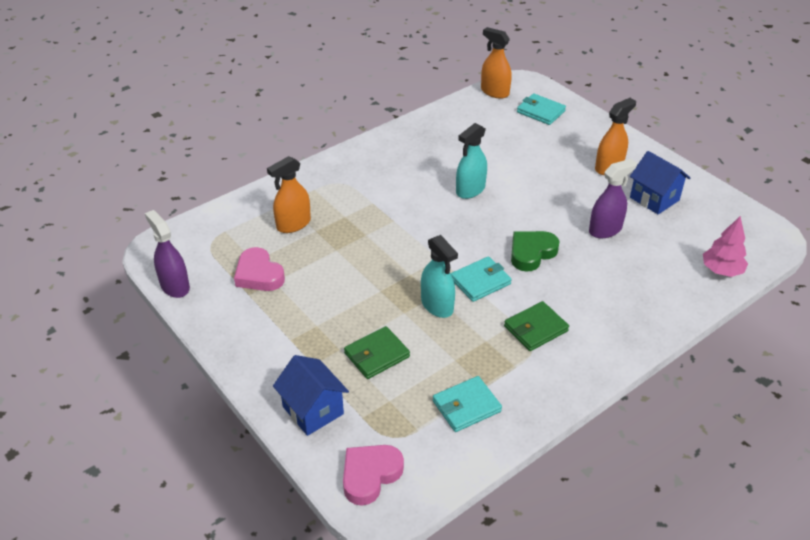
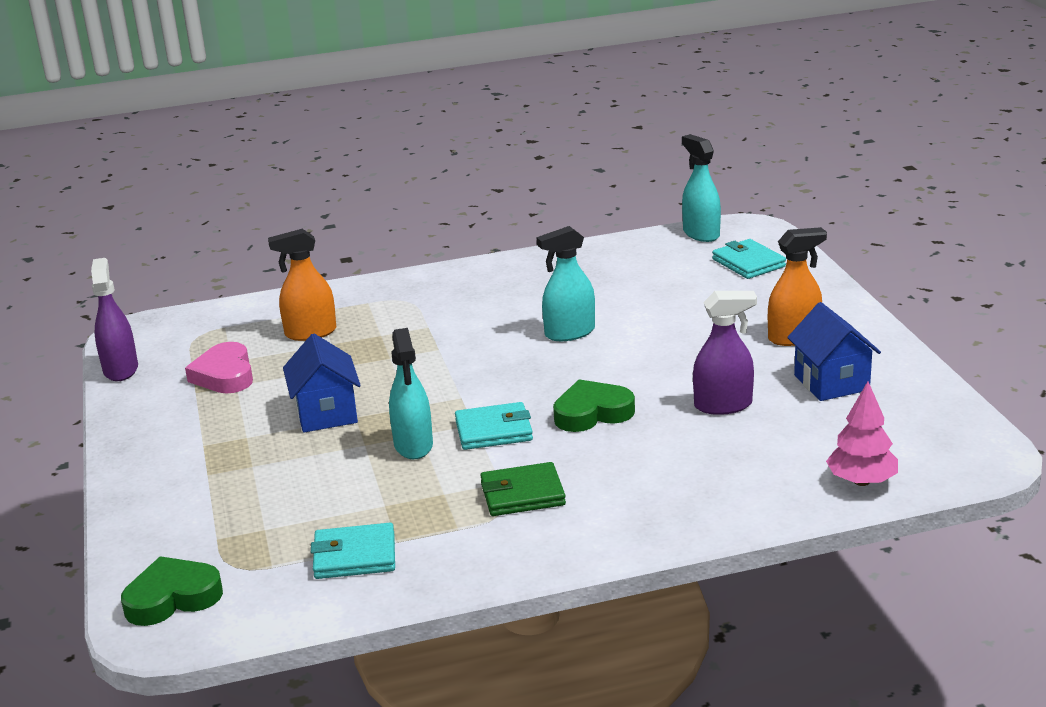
camera: 25 degrees right, 15 degrees down
blue house [273,355,349,436] -> blue house moved to [283,334,361,433]
pink heart [343,445,404,506] -> green heart [121,556,223,626]
green wallet [344,326,410,379] -> none
orange spray bottle [481,27,512,99] -> turquoise spray bottle [682,134,721,242]

